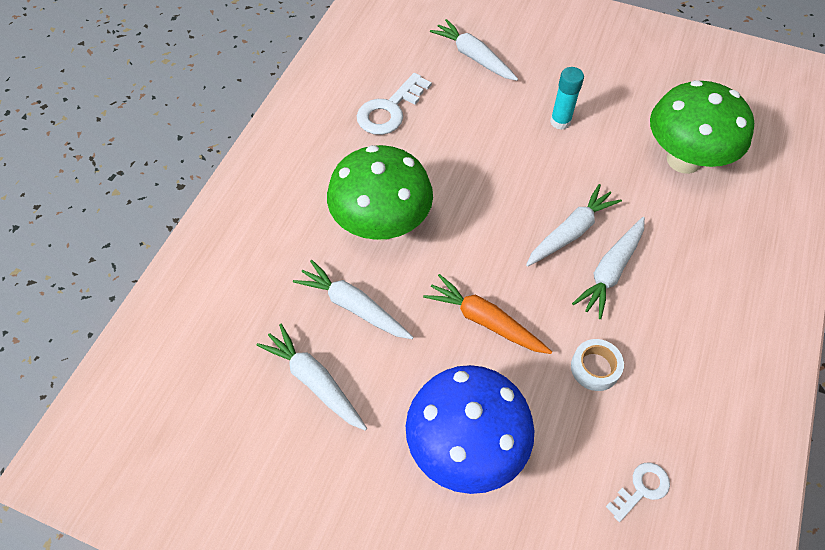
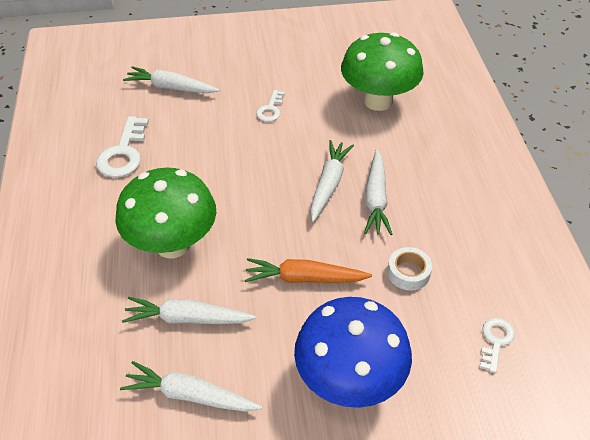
camera: 30 degrees left, 10 degrees down
turquoise glue stick [550,67,584,130] -> white key [256,90,285,122]

